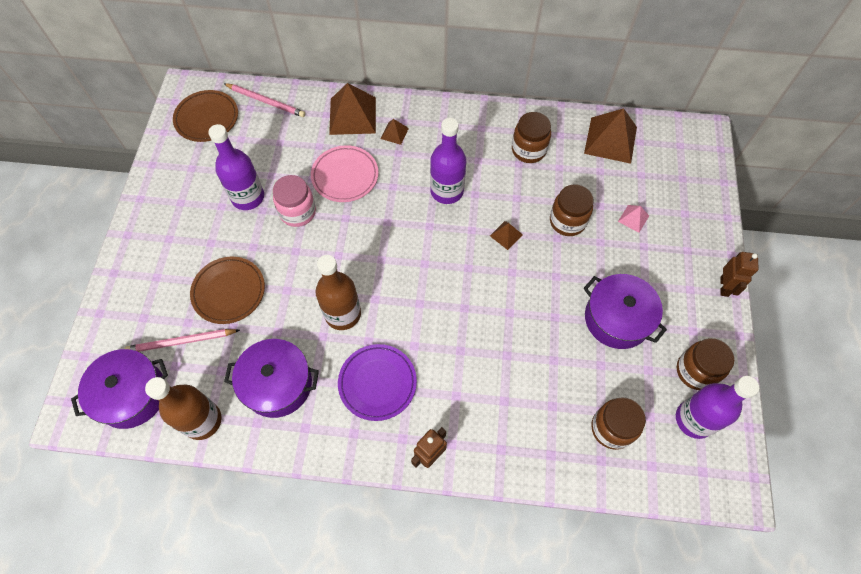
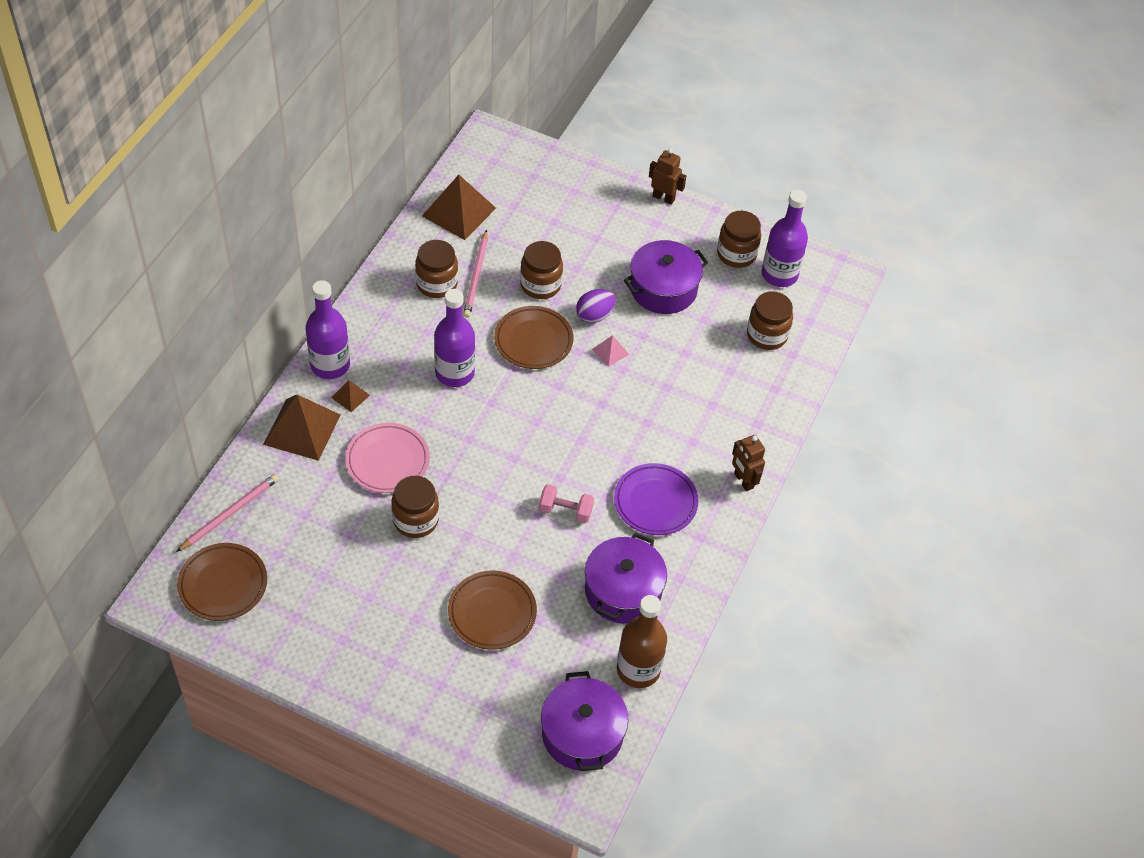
camera: 75 degrees left, 10 degrees down
pink pencil [124,329,240,352] -> pink pencil moved to [463,230,488,318]
purple bottle [208,124,264,210] -> purple bottle moved to [306,280,350,379]
pink jar [273,175,316,227] -> brown jar [392,476,439,538]
brown bottle [315,255,361,330] -> pink dumbbell [539,484,594,523]
brown pyramid [490,221,523,250] -> brown plate [494,306,573,369]
pink pyramid [618,205,649,233] -> pink pyramid moved to [592,335,629,367]
none -> purple egg [576,289,616,323]

